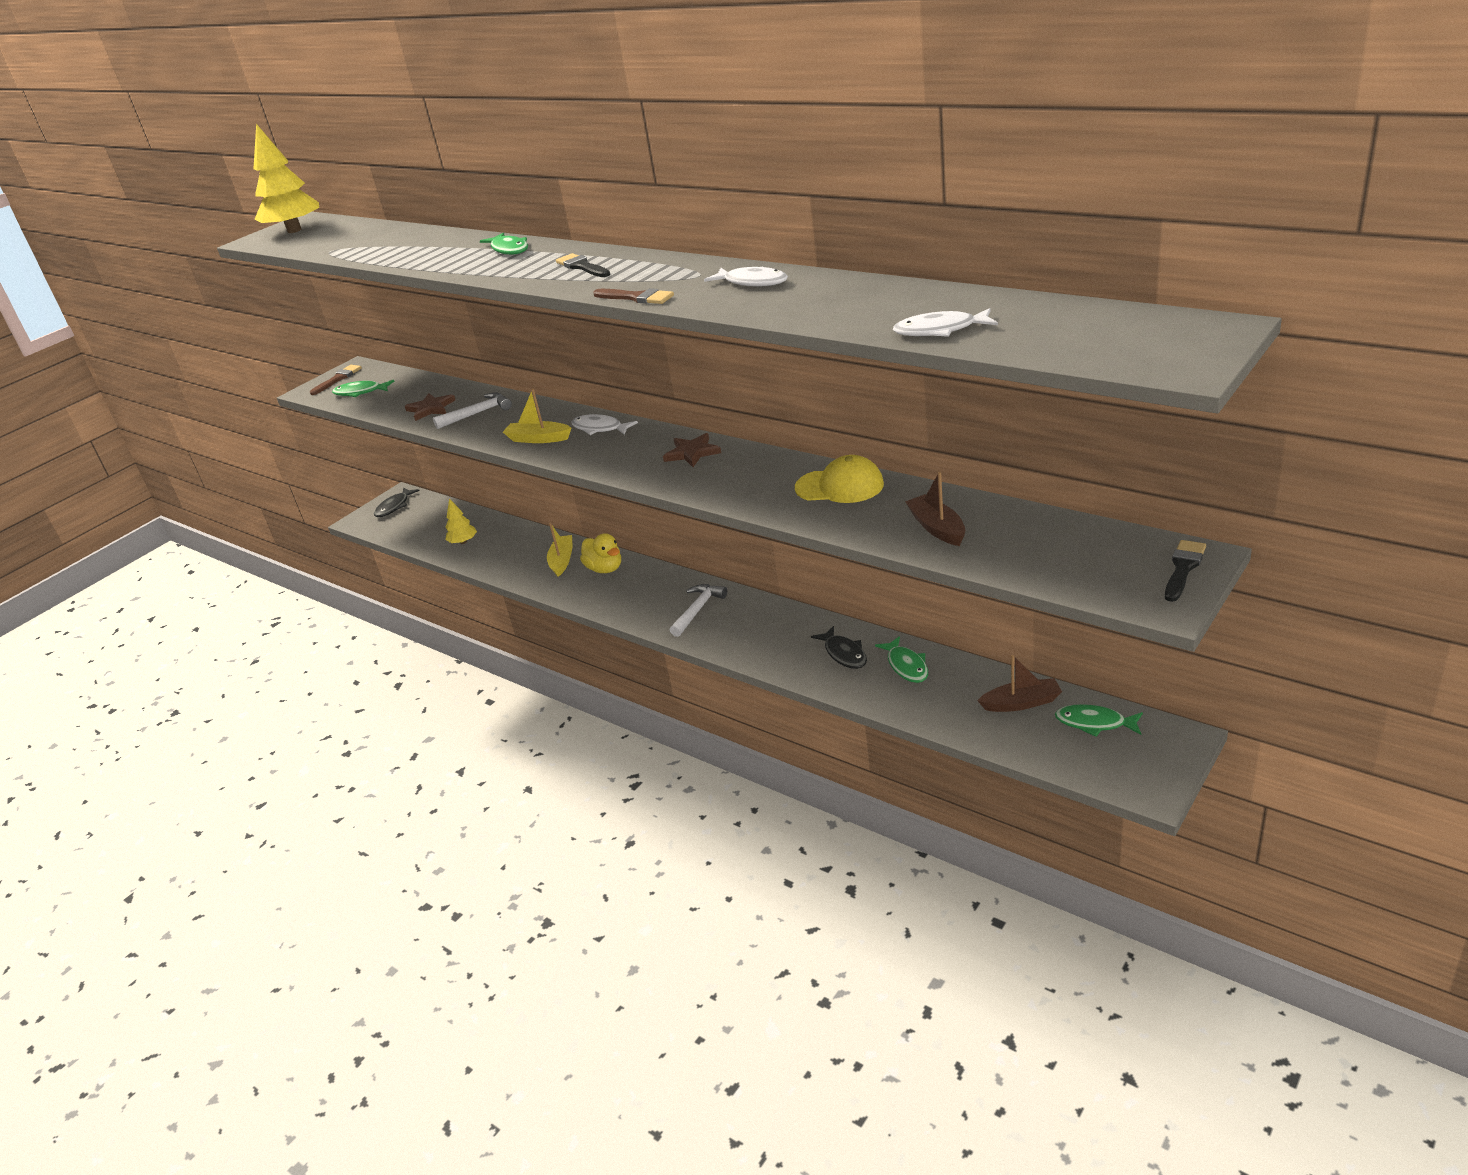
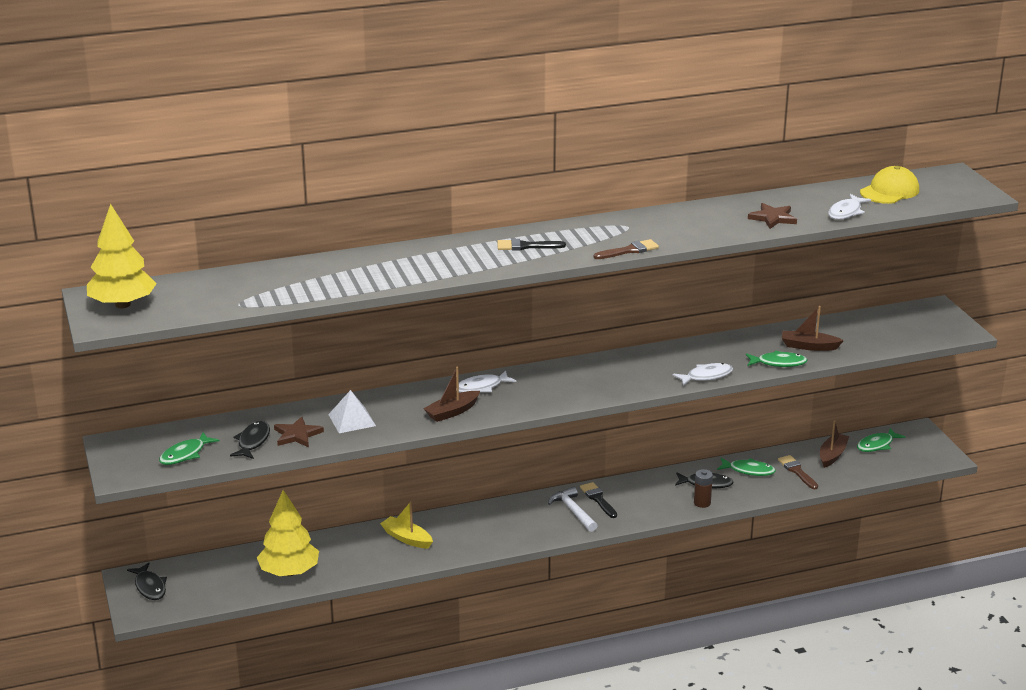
camera: 60 degrees left, 5 degrees down
brown brush [310,365,362,395] -> brown brush moved to [778,455,818,489]
white hammer [433,392,512,429] -> white pyramid [328,390,376,433]
yellow tree [445,498,477,544] -> yellow tree [257,490,319,576], size x1.85
green fish [480,233,528,255] -> green fish moved to [746,351,807,367]
yellow boat [503,389,571,443] -> brown boat [423,367,480,422]
yellow duck [580,533,621,573] -> none
brown star [663,433,721,467] -> brown star moved to [748,203,797,229]
white fish [704,266,788,287] -> white fish moved to [673,363,733,386]
yellow cap [795,455,884,503] -> yellow cap moved to [860,166,919,204]
black brush [1165,540,1206,602] -> black brush moved to [580,482,617,518]
none -> black fish [230,421,270,459]
none -> brown battery [694,469,713,508]

